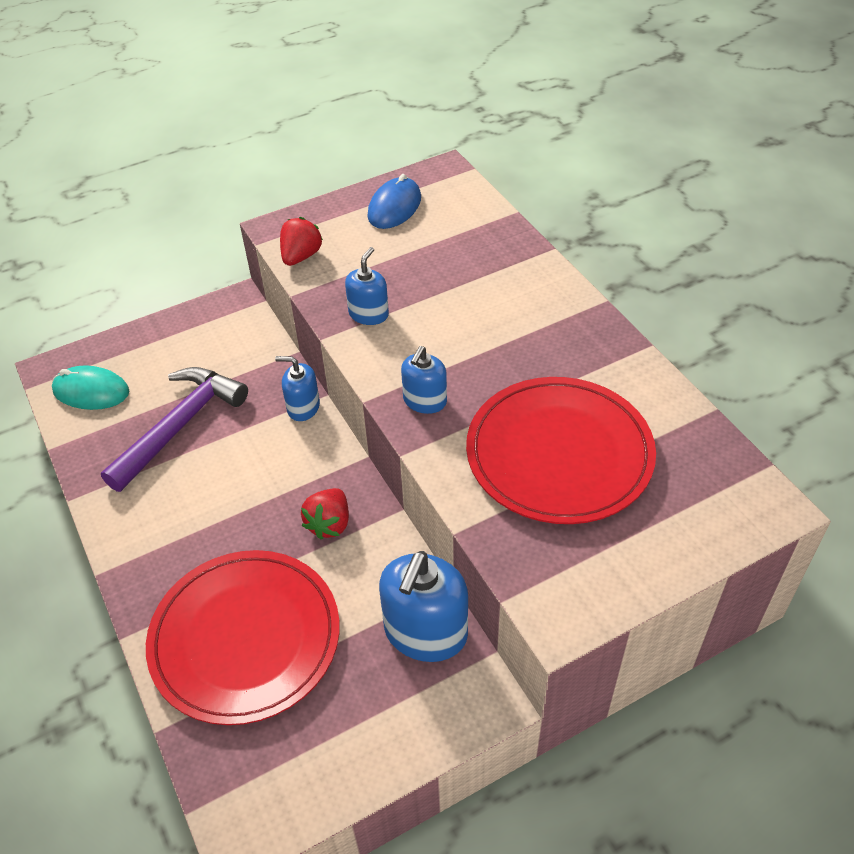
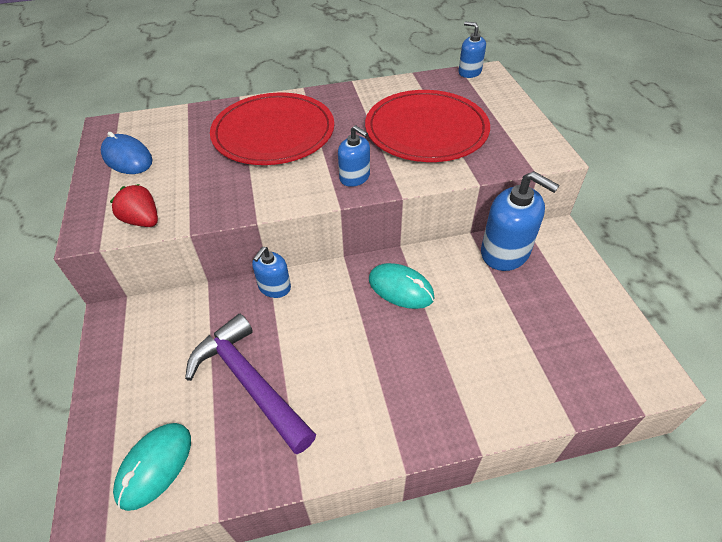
camera: 75 degrees left, 0 degrees up
red plate [146,550,340,725] -> red plate moved to [210,93,334,165]
red strawberry [301,488,349,540] -> turquoise mouse [369,263,435,309]
blue soap dispenser [345,247,389,325] -> blue soap dispenser moved to [458,22,486,78]

